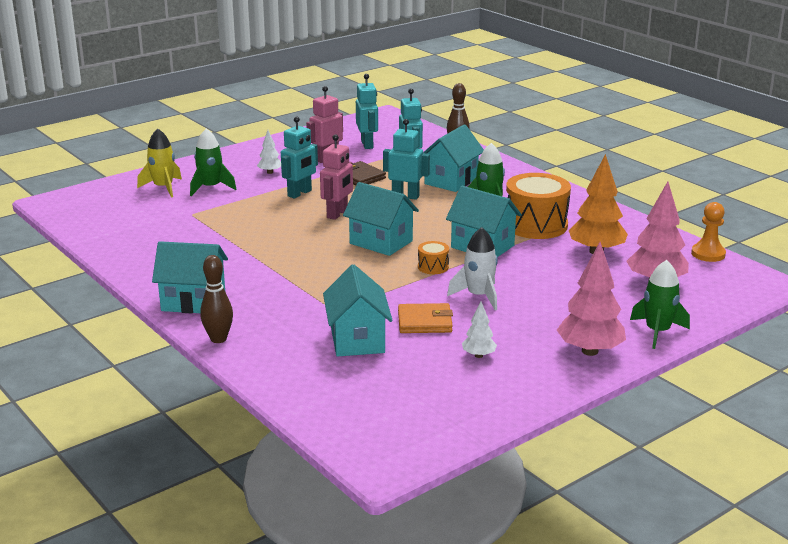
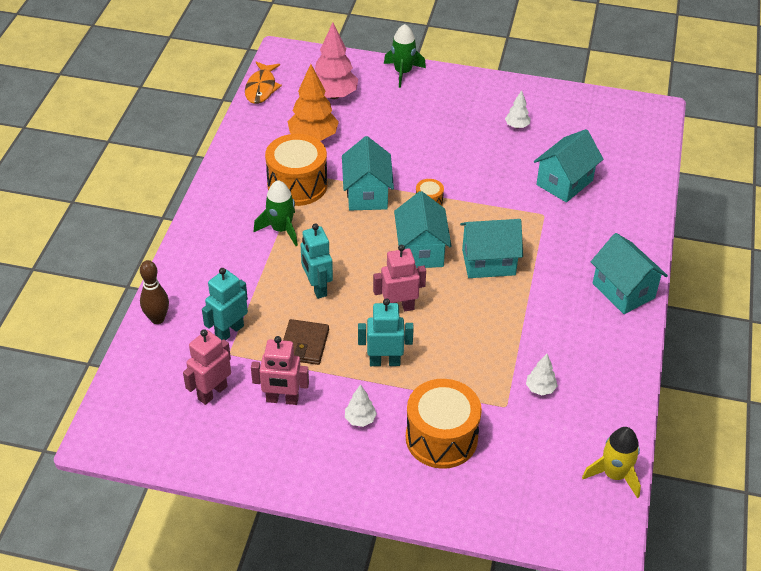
camera: 130 degrees left, 20 degrees up
yellow rocket [137,128,182,198] -> yellow rocket moved to [582,427,641,498]
green rocket [190,128,237,196] -> orange drum [406,379,482,469]
brown bowling pin [200,255,233,343] -> none
turquoise robot [356,74,378,149] -> pink robot [183,329,231,405]
orange wallet [398,303,453,333] -> none
turquoise house [423,124,484,192] -> turquoise house moved to [460,219,523,278]
white rocket [447,227,498,310] -> none
pink tree [557,242,626,356] -> none
orange pawn [691,202,726,262] -> orange fish [245,62,282,104]
none -> white tree [526,354,558,395]

